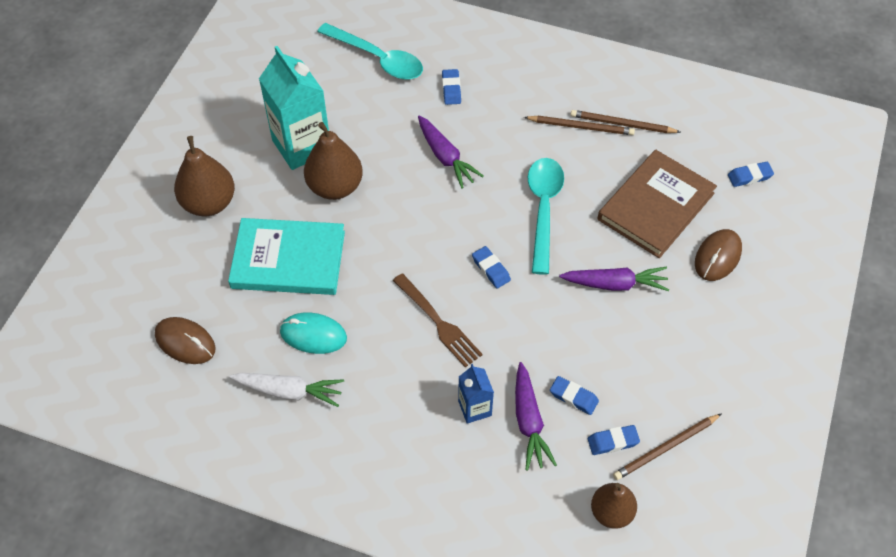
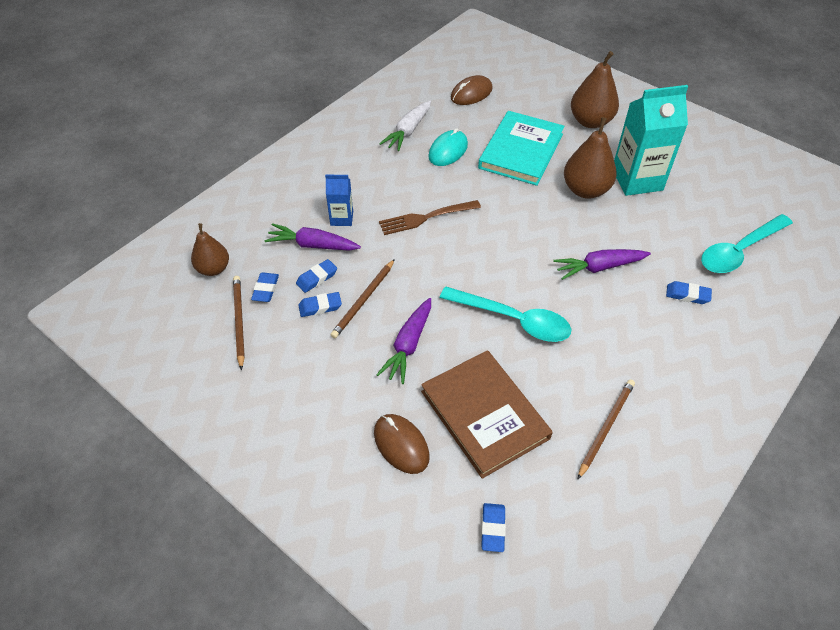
camera: 110 degrees right, 5 degrees down
blue eraser [472,246,511,288] -> blue eraser moved to [298,292,342,317]
brown pencil [524,116,635,135] -> brown pencil moved to [330,259,395,338]

